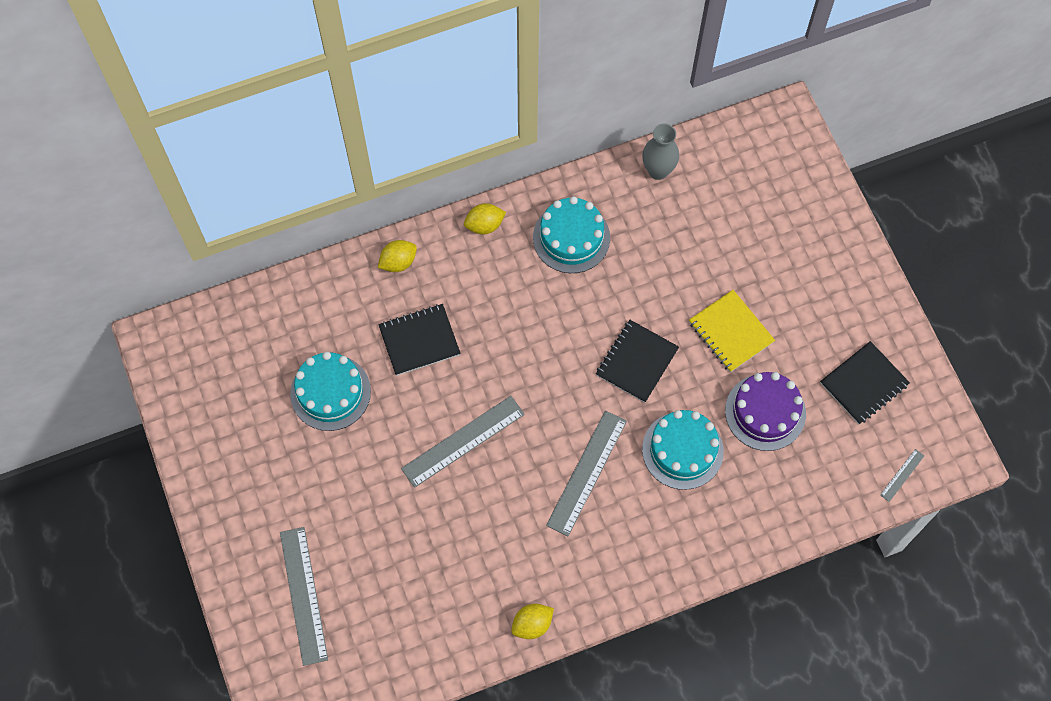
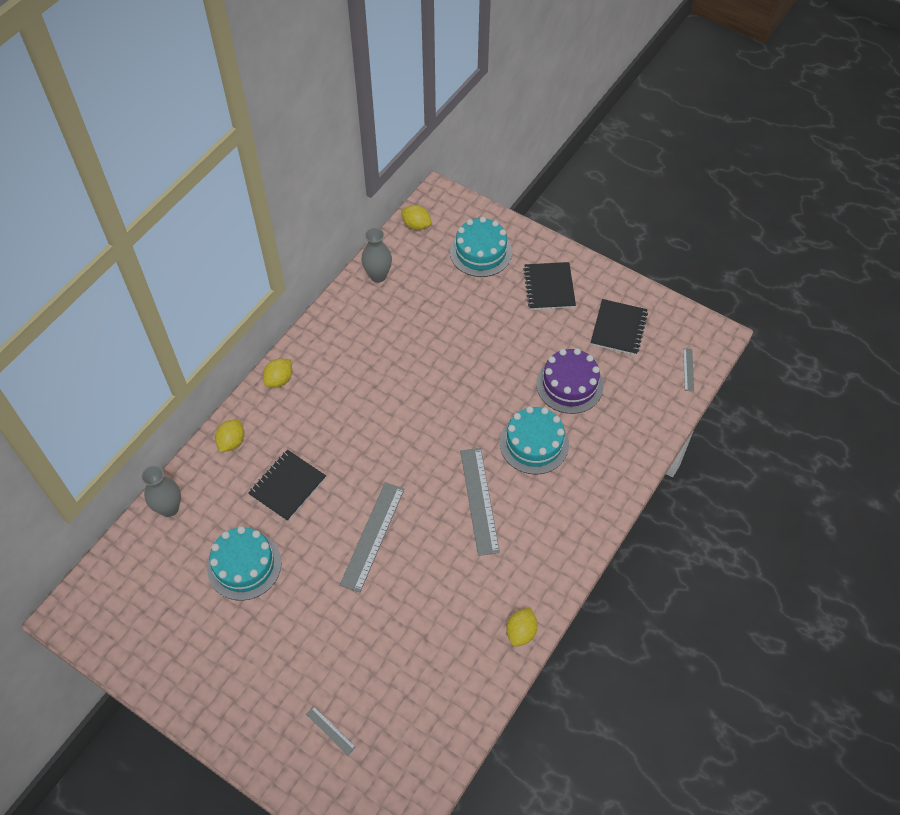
camera: 35 degrees left, 10 degrees down
grey ruler [280,527,328,666] -> grey ruler [306,706,356,755], size x0.46
turquoise cake [533,197,610,273] -> turquoise cake moved to [450,217,512,277]
black notebook [596,320,679,403] -> black notebook moved to [523,262,576,310]
yellow notebook [689,290,775,372] -> none
none -> grey vase [141,465,181,517]
none -> yellow lemon [401,205,431,230]

